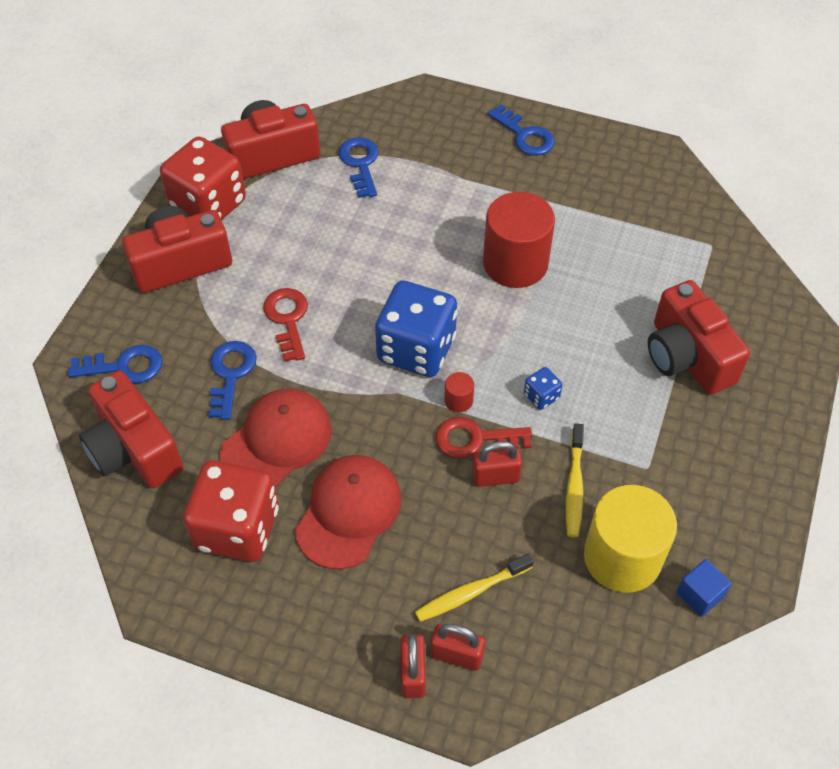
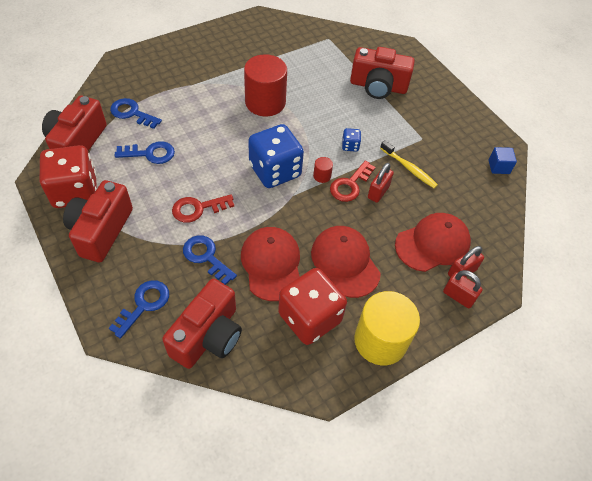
camera: 55 degrees left, 0 degrees up
red camera [79,370,183,488] -> red camera turned 60 degrees counterclockwise [162,279,242,369]
red key [263,288,308,362] -> red key turned 45 degrees counterclockwise [172,194,234,223]
yellow toothbrush [415,553,534,622] -> red cap [395,213,471,272]
blue key [488,105,555,156] -> blue key moved to [115,141,175,164]
yellow cylinder [584,485,677,593] -> yellow cylinder moved to [354,291,420,365]

